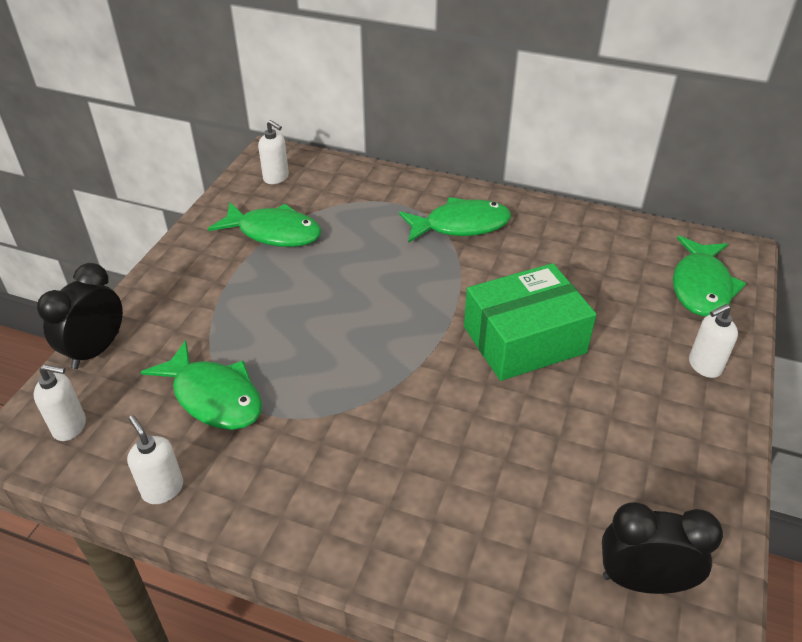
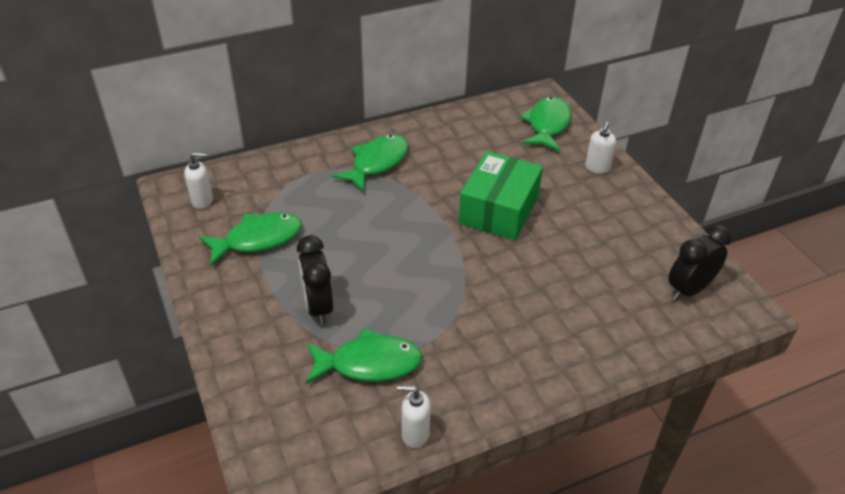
camera: 45 degrees left, 0 degrees up
white soap dispenser [34,364,86,441] -> none
black clock [37,263,123,369] -> black clock moved to [297,235,333,325]
green fish [673,236,746,316] -> green fish turned 135 degrees counterclockwise [520,97,571,151]

